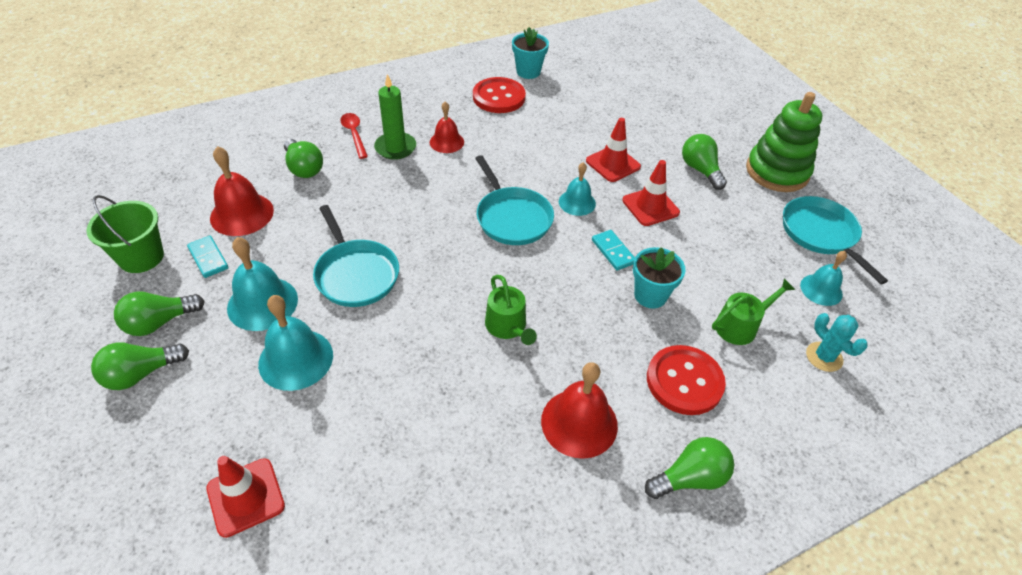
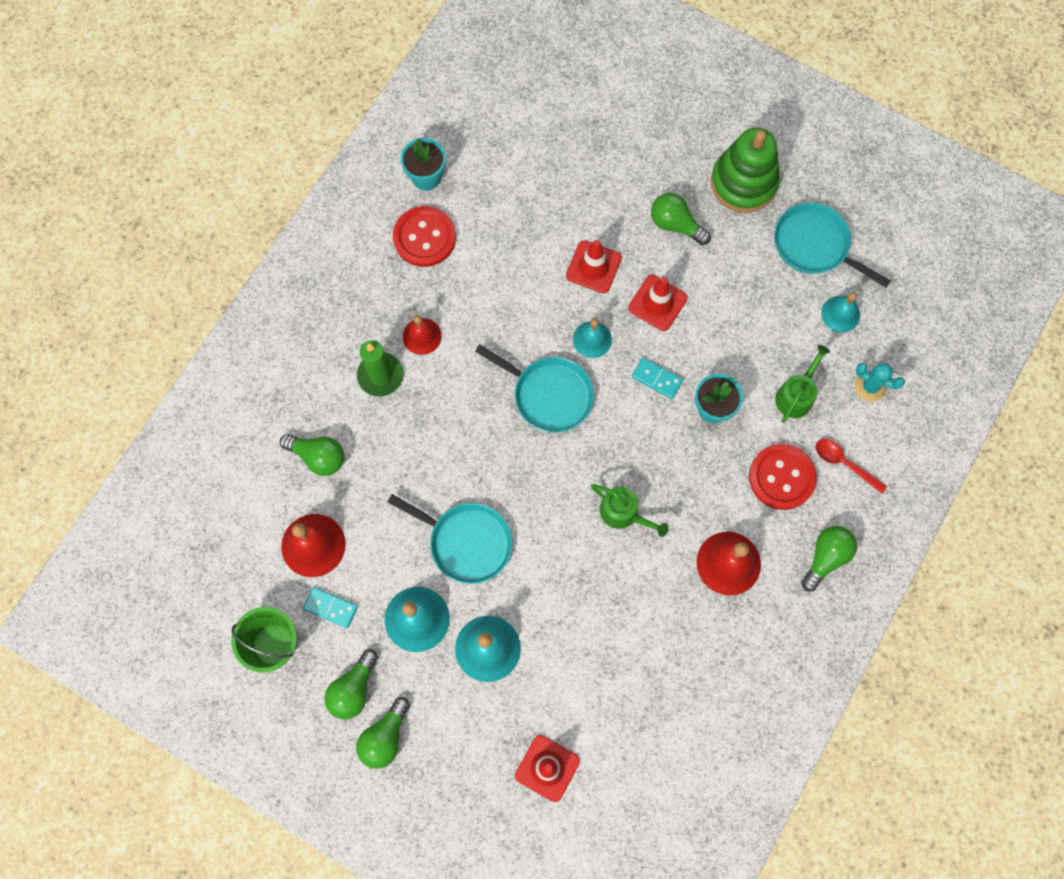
camera: 30 degrees left, 25 degrees up
red spoon [340,113,368,159] -> red spoon moved to [816,439,887,494]

